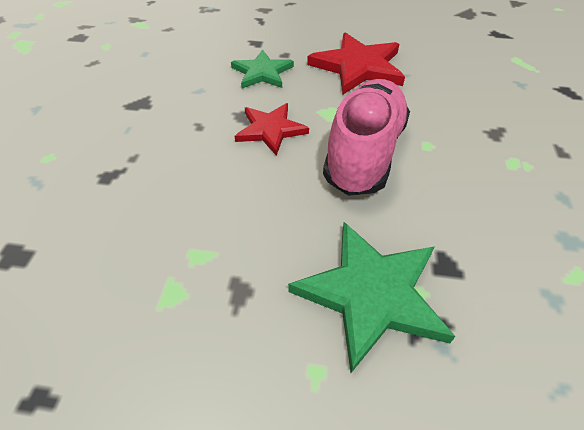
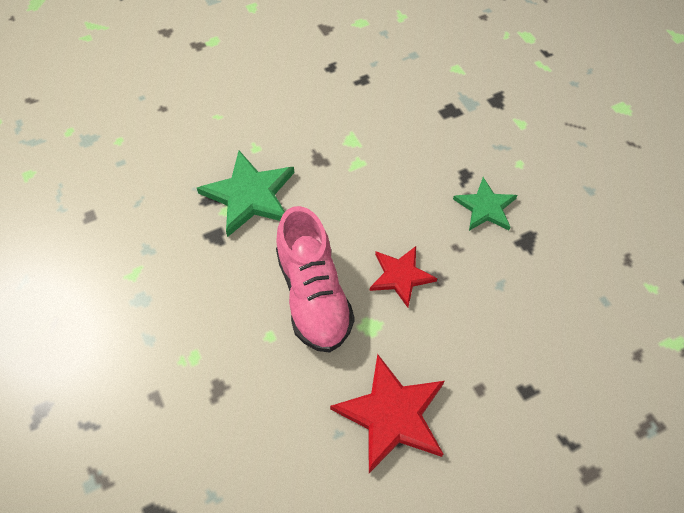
camera: 145 degrees right, 10 degrees up
green star [231,49,294,89] -> green star moved to [453,177,518,231]

